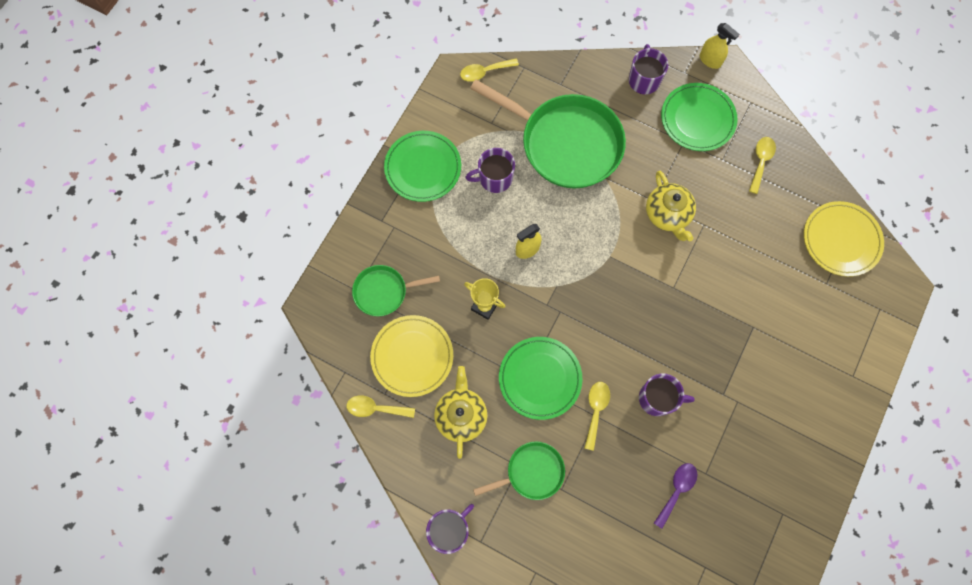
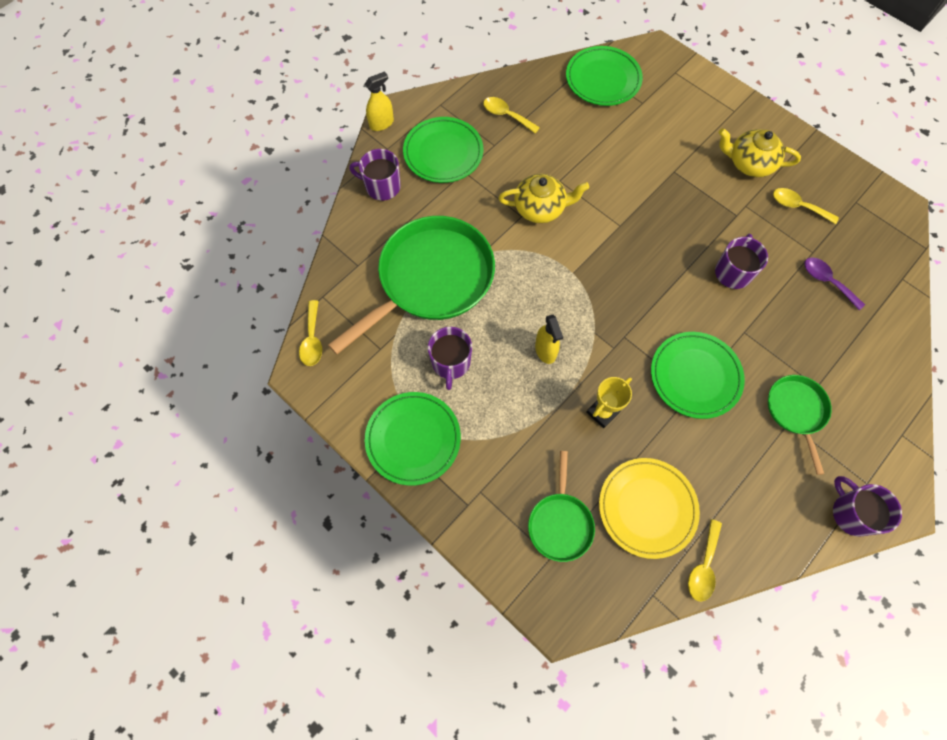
camera: 75 degrees left, 5 degrees down
yellow teapot [434,366,487,459] -> yellow teapot moved to [719,128,801,177]
yellow spoon [585,382,610,451] -> yellow spoon moved to [773,188,839,224]
yellow plate [804,201,884,277] -> green plate [566,46,643,106]

